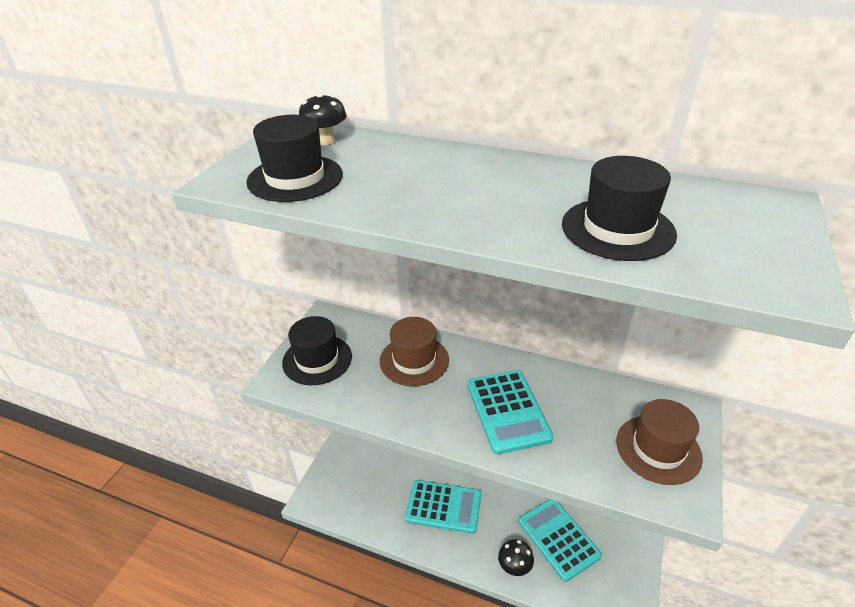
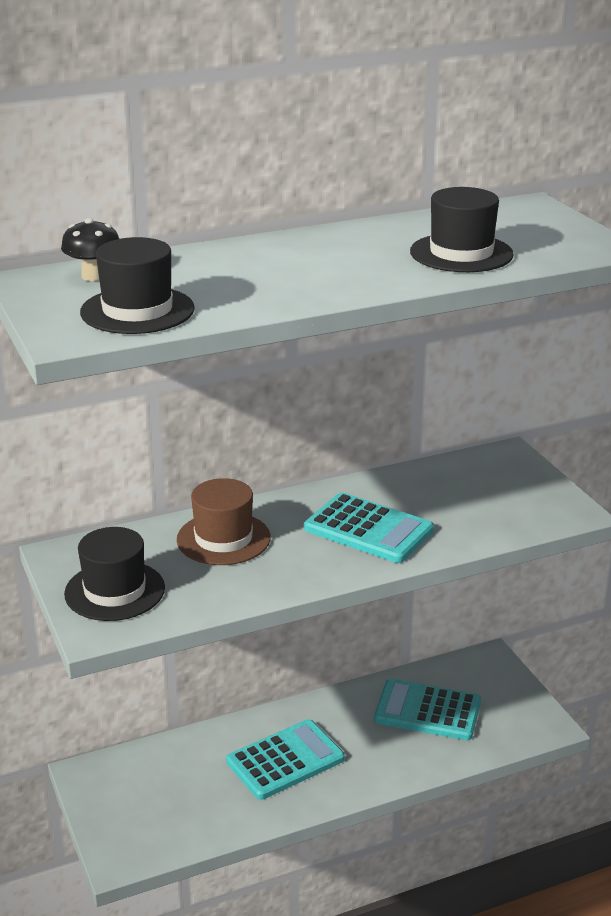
camera: 45 degrees left, 10 degrees down
black mushroom [498,539,534,576] -> none
brown hat [616,399,703,485] -> none

